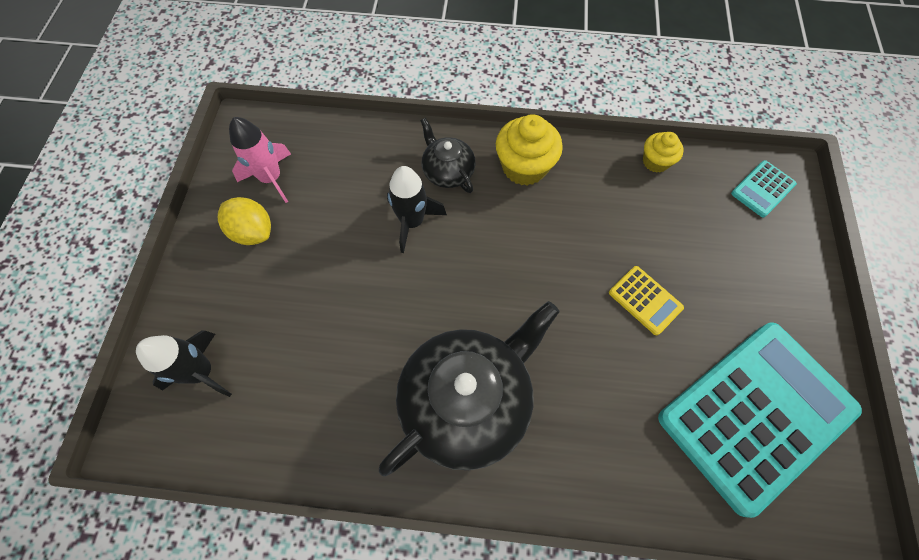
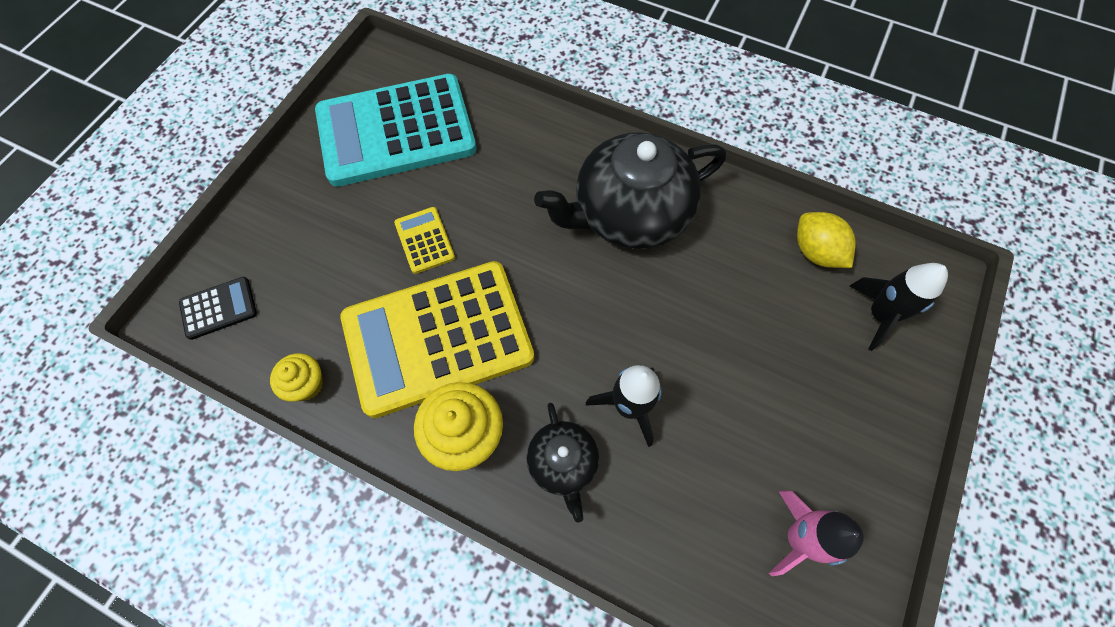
camera: 160 degrees left, 0 degrees up
yellow lemon [218,197,271,245] -> yellow lemon moved to [797,212,856,268]
turquoise calculator [731,160,797,217] -> black calculator [179,277,257,340]
none -> yellow calculator [341,261,534,418]

